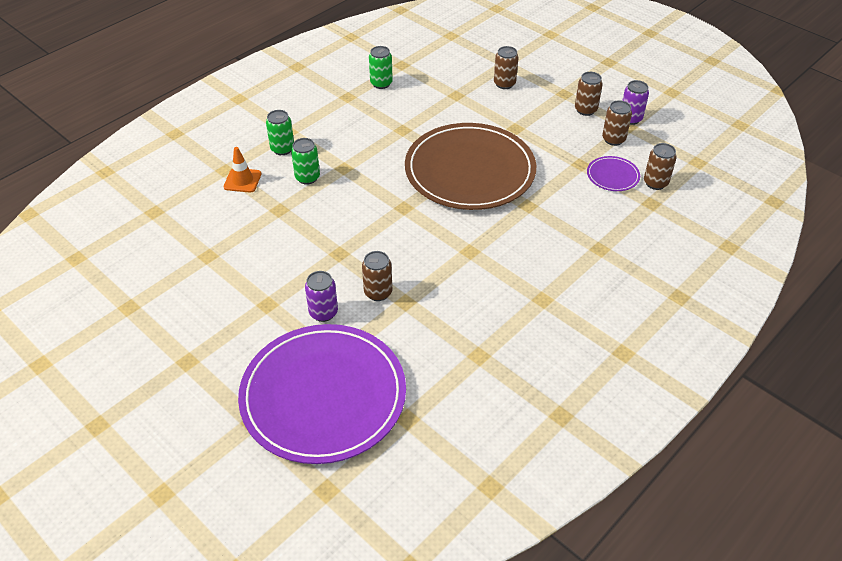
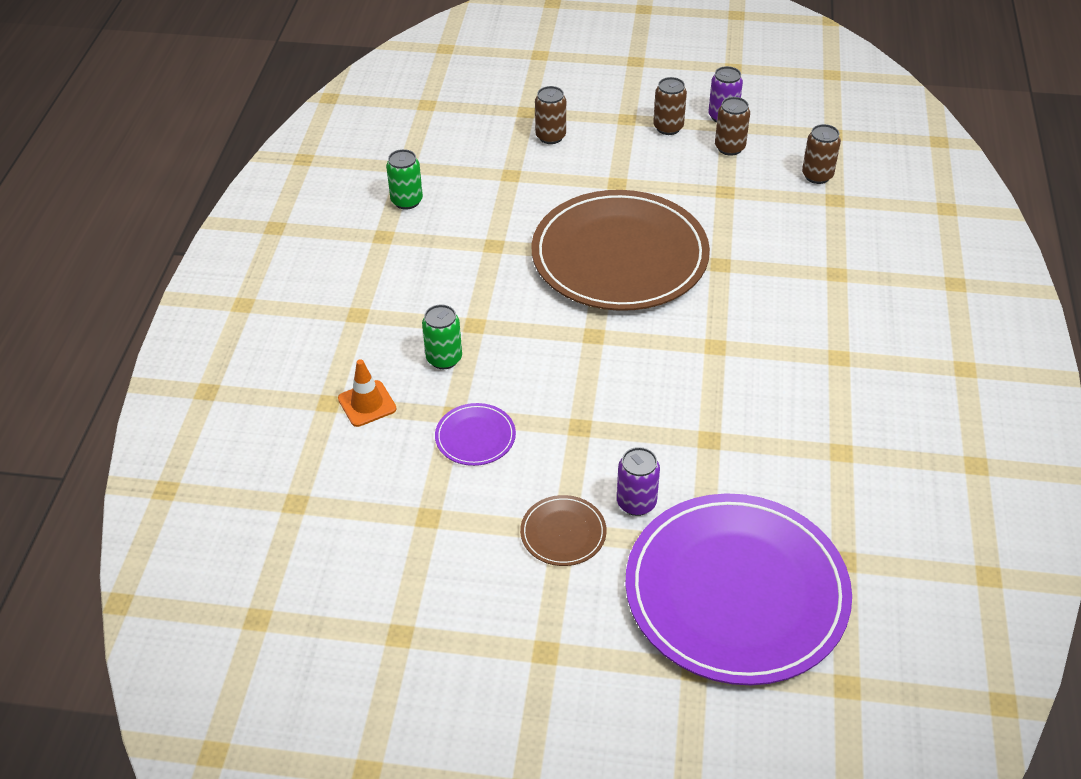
camera: 35 degrees left, 0 degrees up
green can [266,110,294,155] -> none
brown can [362,251,392,301] -> none
purple plate [587,156,640,191] -> purple plate moved to [435,403,516,466]
none -> brown plate [520,495,607,566]

